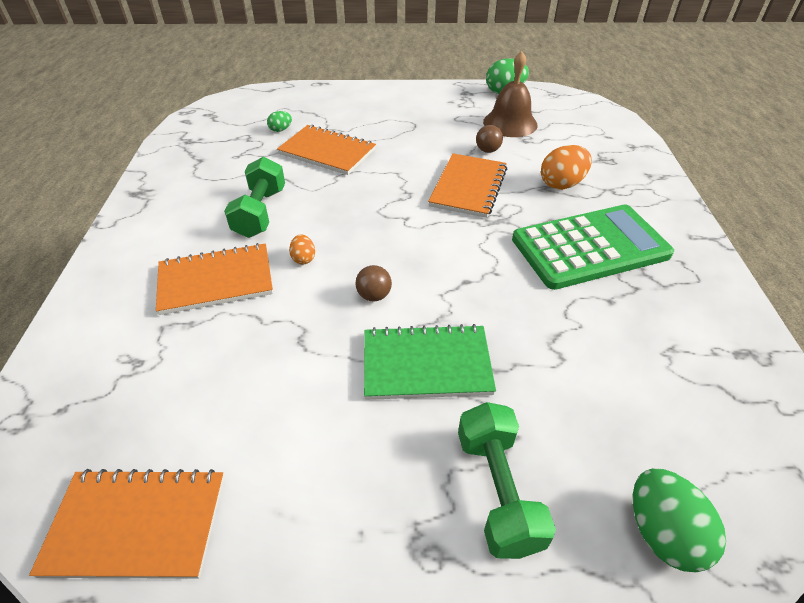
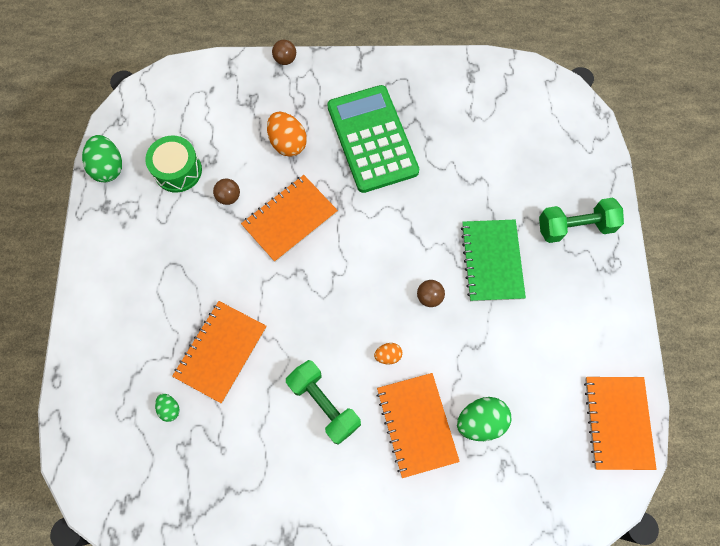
camera: 90 degrees left, 25 degrees up
green dumbbell [224,157,285,238] -> green dumbbell turned 45 degrees clockwise [286,360,361,445]
orange notebook [428,153,507,218] -> orange notebook turned 60 degrees counterclockwise [241,175,338,262]
brown bell [483,51,538,137] -> green drum [145,136,202,193]
green egg [633,468,726,572] -> green egg moved to [457,397,511,441]
none -> brown ball [272,40,296,65]

